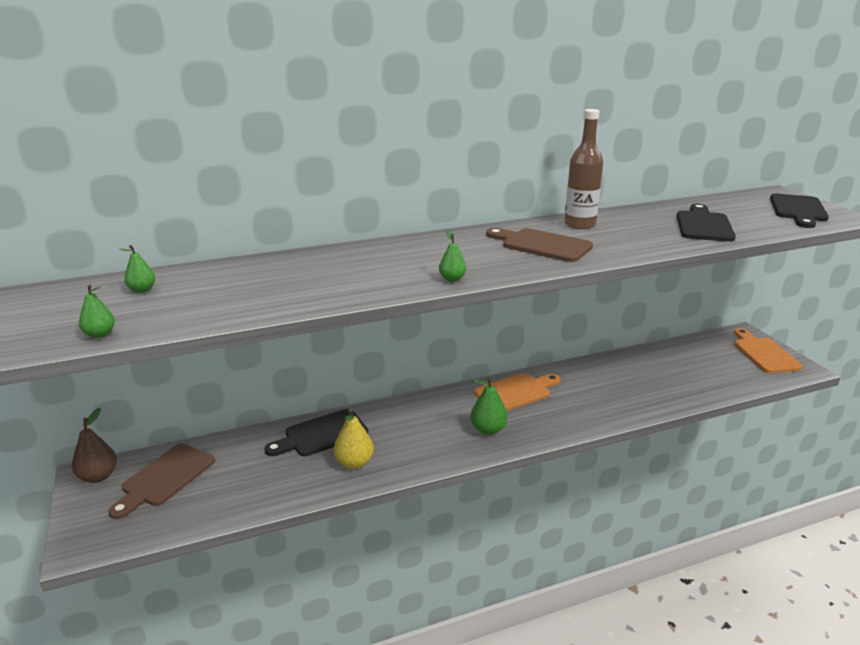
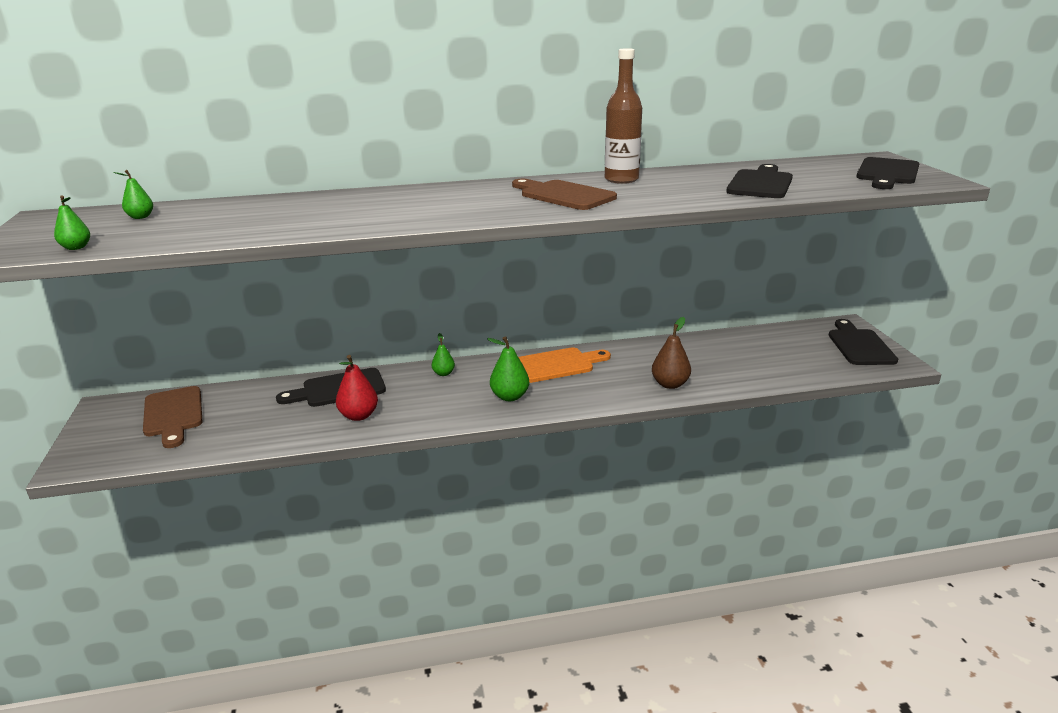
camera: 10 degrees right, 0 degrees up
brown pear [72,408,117,483] -> brown pear moved to [652,317,691,389]
brown cutting board [108,444,215,519] -> brown cutting board turned 60 degrees counterclockwise [143,386,202,448]
yellow pear [334,408,374,469] -> red pear [336,355,378,421]
green pear [439,230,466,282] -> green pear moved to [432,333,455,376]
orange cutting board [734,328,802,373] -> black cutting board [829,319,898,365]

